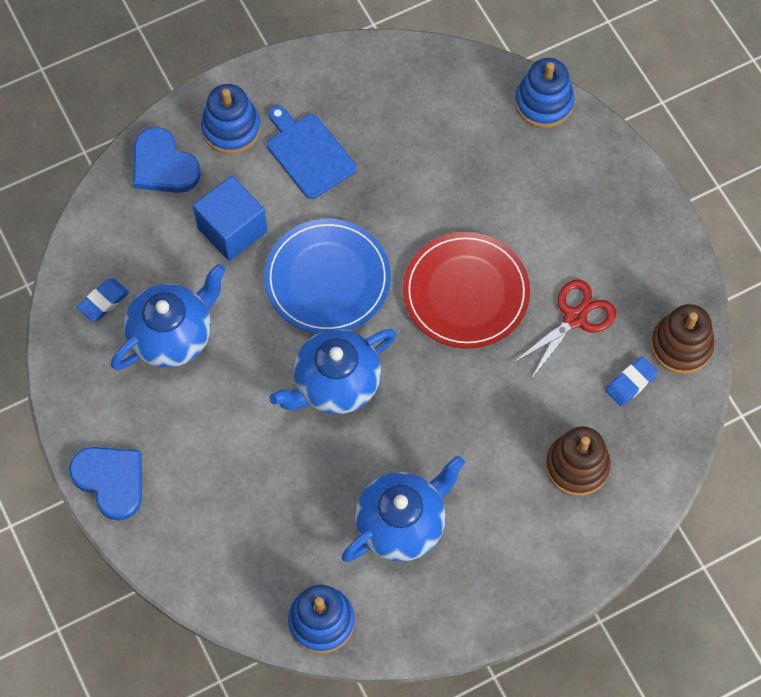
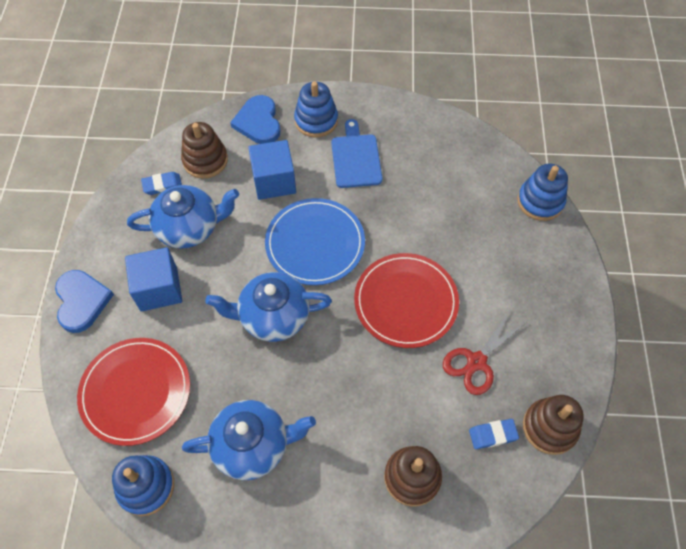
camera: 30 degrees right, 5 degrees down
red scissors [512,280,616,378] -> red scissors turned 150 degrees clockwise [443,311,525,395]
none -> red plate [77,338,190,446]
none -> blue cube [125,247,182,312]
none -> brown stacking toy [181,122,228,179]

